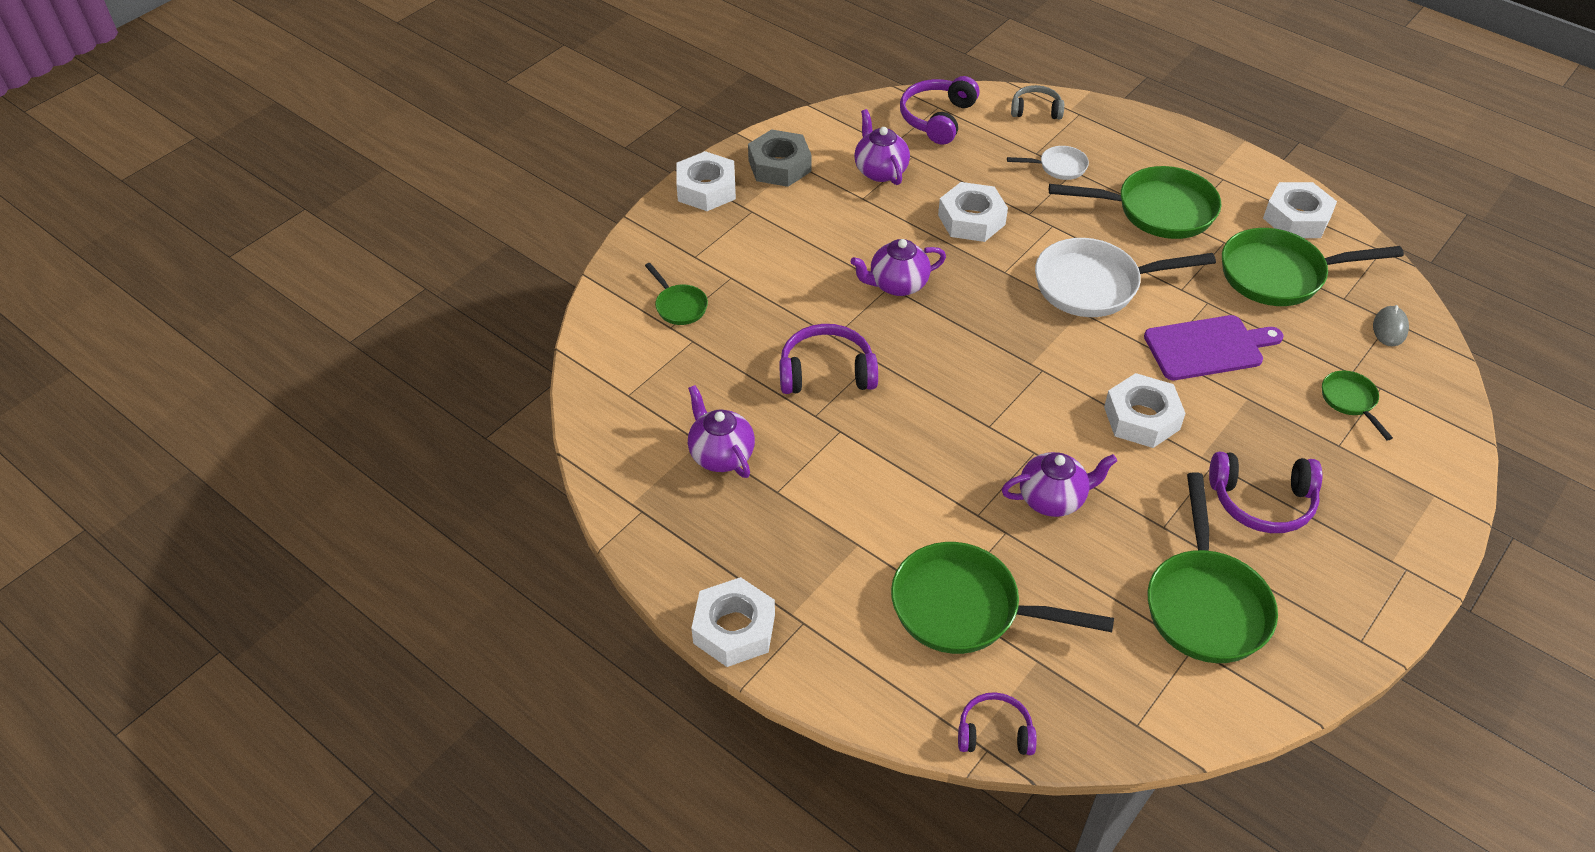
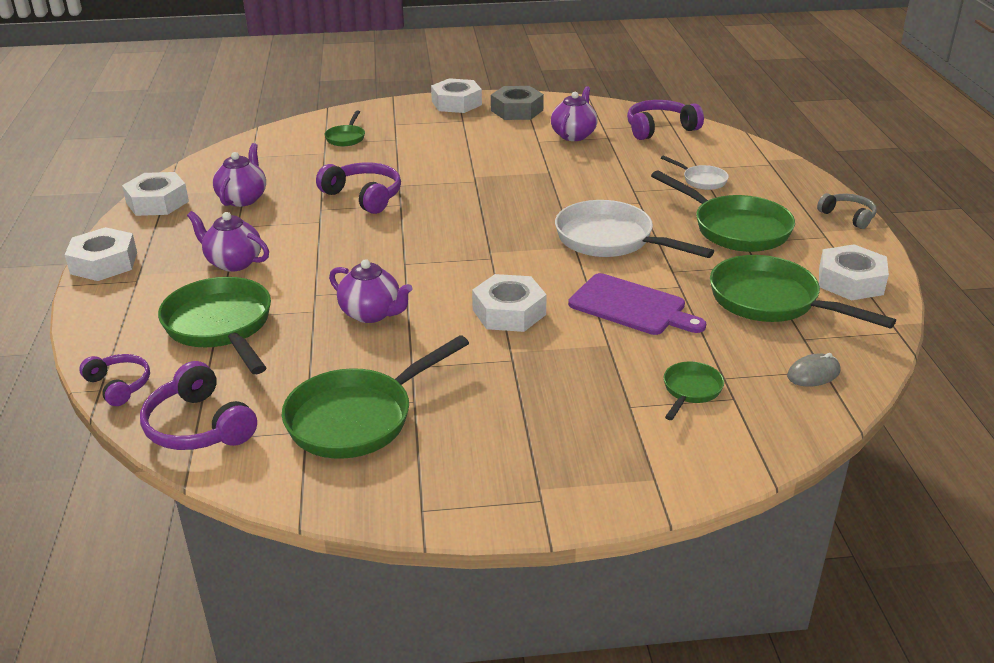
camera: 45 degrees right, 15 degrees down
purple teapot [851,239,946,296] -> purple teapot moved to [187,211,269,272]
white nut [938,182,1008,242] -> white nut moved to [122,172,189,216]
grey headphones [1011,85,1064,119] -> grey headphones moved to [817,193,877,229]
purple headphones [1209,452,1322,533] -> purple headphones moved to [140,361,257,450]

